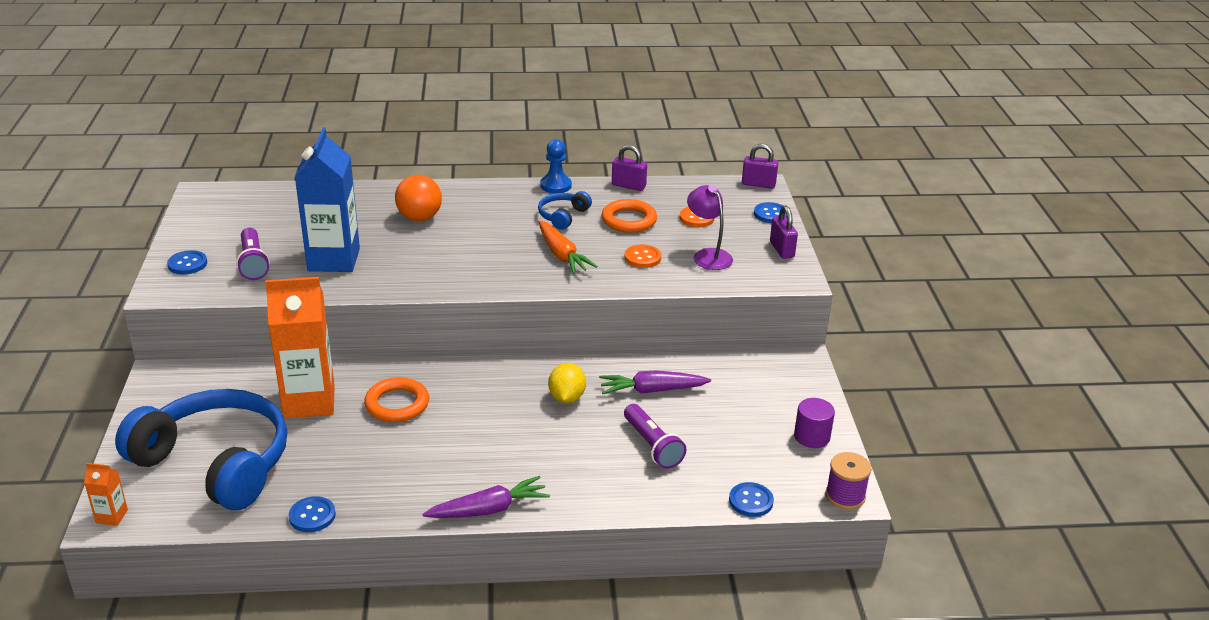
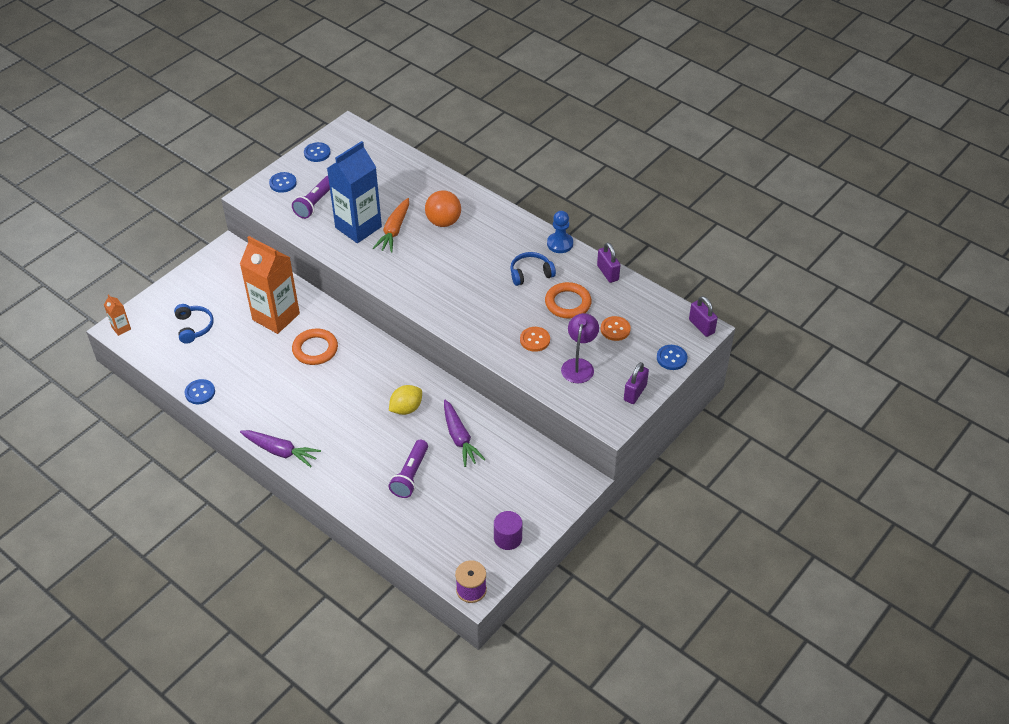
camera: 45 degrees right, 15 degrees up
blue headphones [115,389,287,510] -> blue headphones [174,304,213,343], size x0.43
orange carrot [539,221,598,274] -> orange carrot moved to [373,198,409,253]
purple carrot [599,370,711,394] -> purple carrot turned 150 degrees counterclockwise [444,400,486,467]
blue button [729,482,774,517] -> blue button moved to [304,142,330,162]

